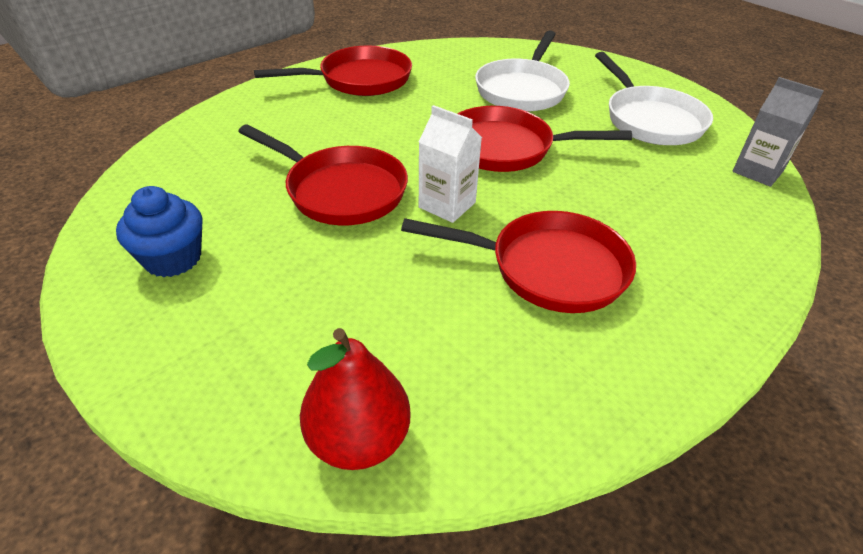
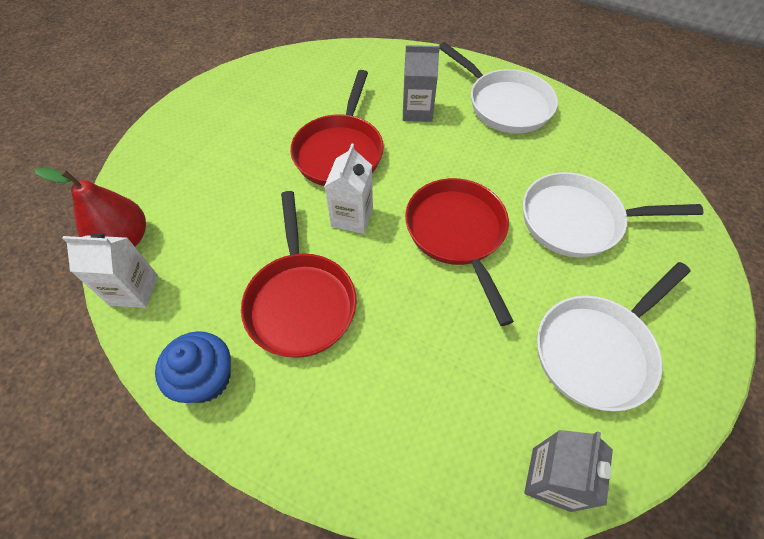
camera: 70 degrees right, 15 degrees up
blue cupcake [116,186,203,277] -> blue cupcake moved to [155,331,231,403]
red pan [254,46,412,96] -> white pan [439,42,558,134]
none -> white carton [62,233,158,308]
none -> grey carton [403,45,440,122]

